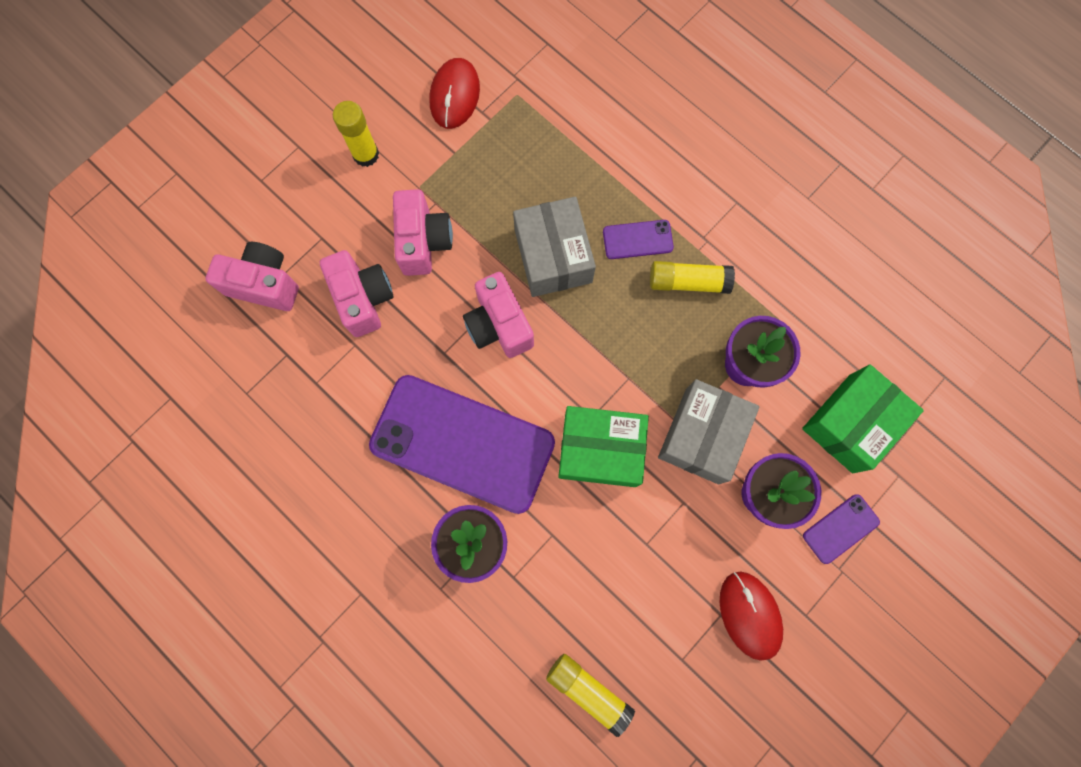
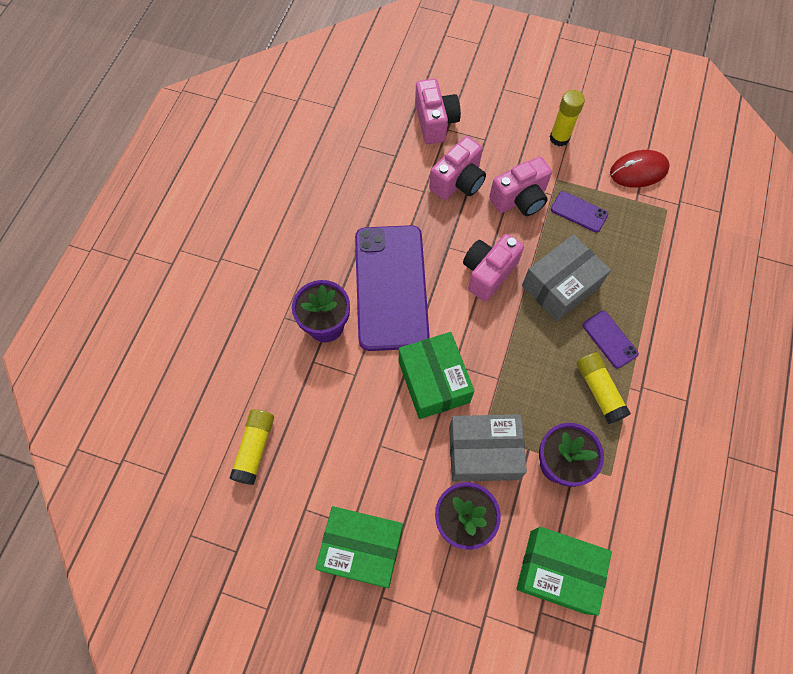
camera: 65 degrees right, 10 degrees down
red mouse [719,572,783,661] -> green box [315,506,403,588]
purple phone [803,494,880,564] -> purple phone moved to [551,191,608,233]

